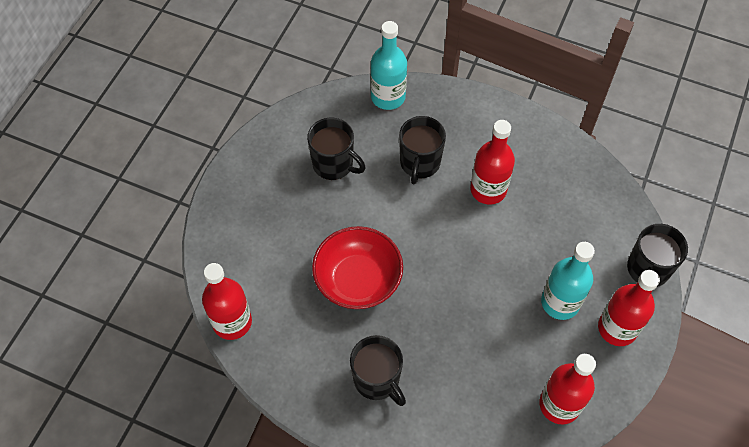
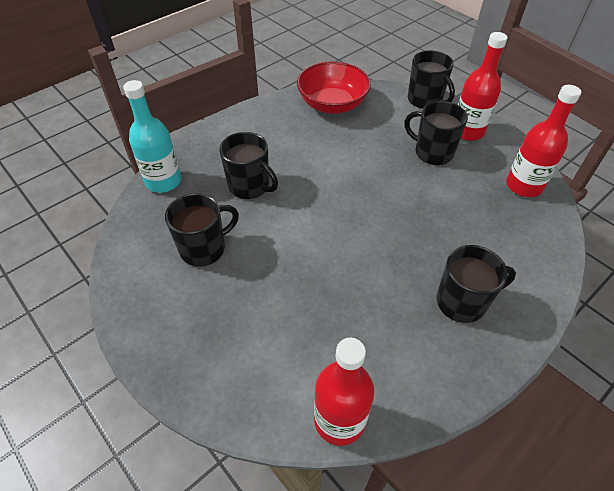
camera: 65 degrees left, 10 degrees down
red bowl [312,226,403,309] -> red bowl moved to [297,61,371,114]
red bottle [470,120,515,204] -> none
turquoise bottle [541,242,595,320] -> black mug [404,101,468,165]

